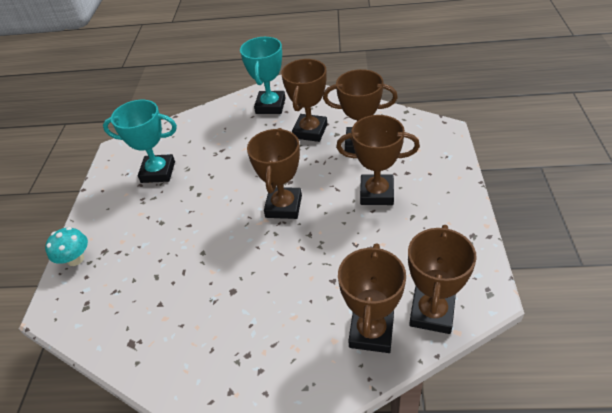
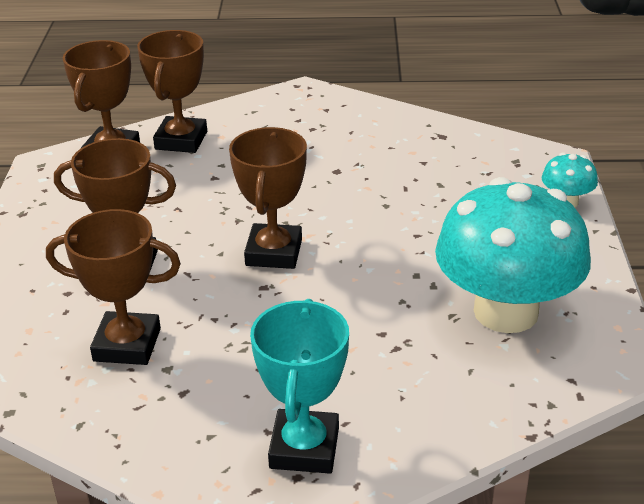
camera: 175 degrees right, 10 degrees down
turquoise trophy [103,100,177,183] -> turquoise mushroom [435,177,591,333]
brown trophy [281,59,327,142] -> none

